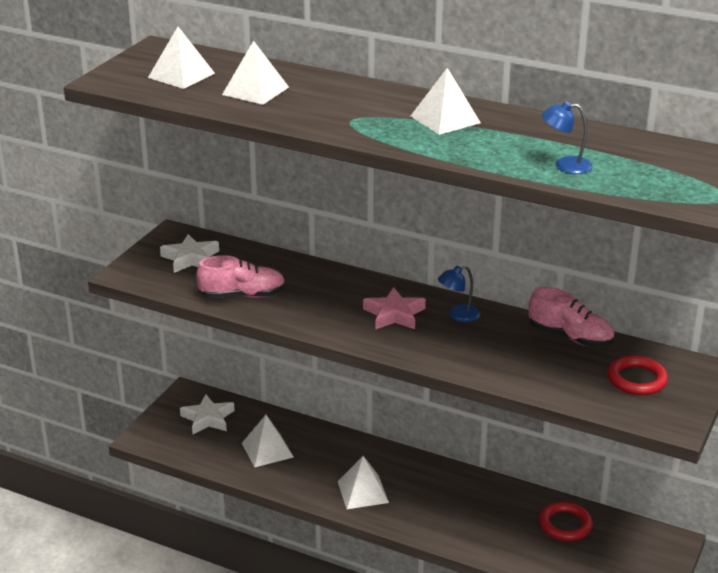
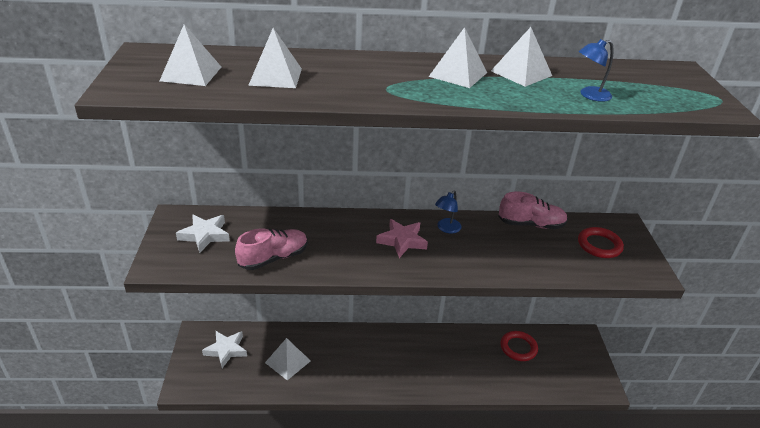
camera: 30 degrees left, 5 degrees up
white pyramid [338,456,389,509] -> white pyramid moved to [491,27,552,87]

